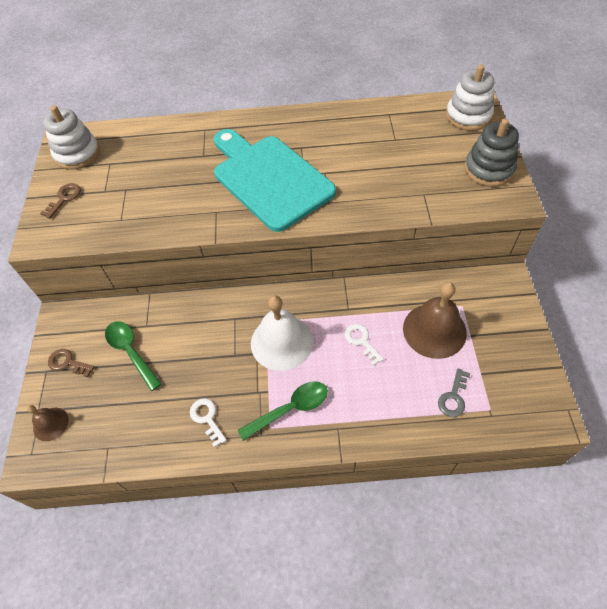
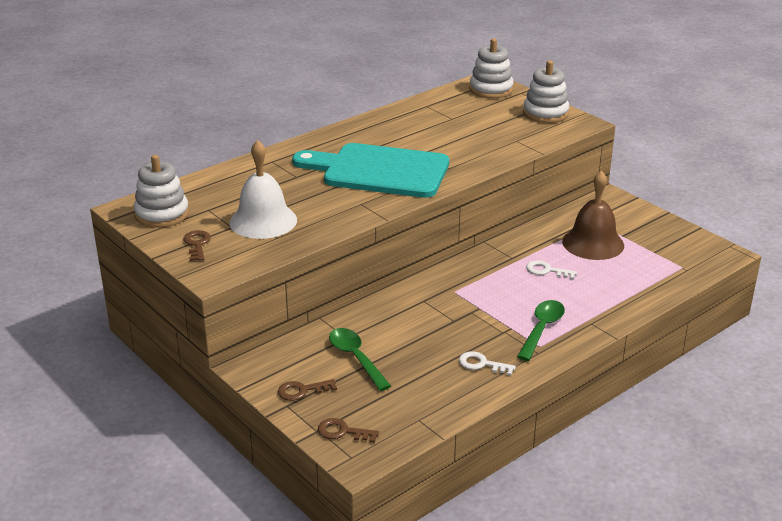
camera: 40 degrees left, 25 degrees down
brown bell [27,405,69,441] -> brown key [318,418,379,443]
green spoon [105,321,162,391] -> green spoon turned 45 degrees clockwise [329,328,391,391]
white bell [251,295,313,371] -> white bell moved to [229,140,297,239]
grey key [438,368,470,417] -> none
grey stacking toy [465,119,519,187] -> white stacking toy [523,61,569,123]

